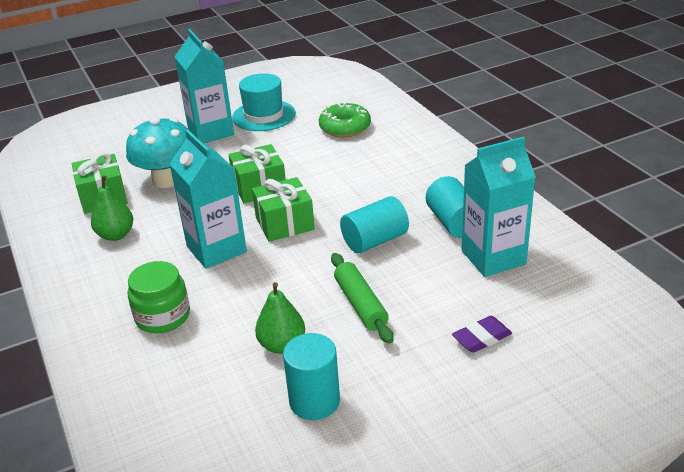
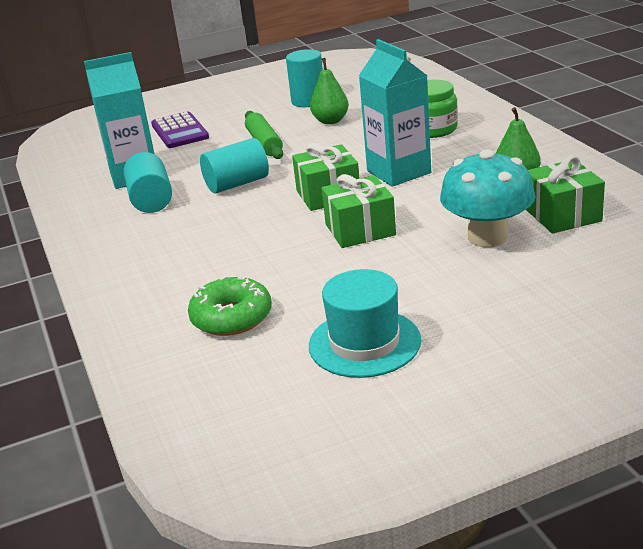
camera: 175 degrees left, 5 degrees down
turquoise carton [174,29,234,144] -> none
purple eraser [452,316,512,353] -> purple calculator [151,112,209,148]

